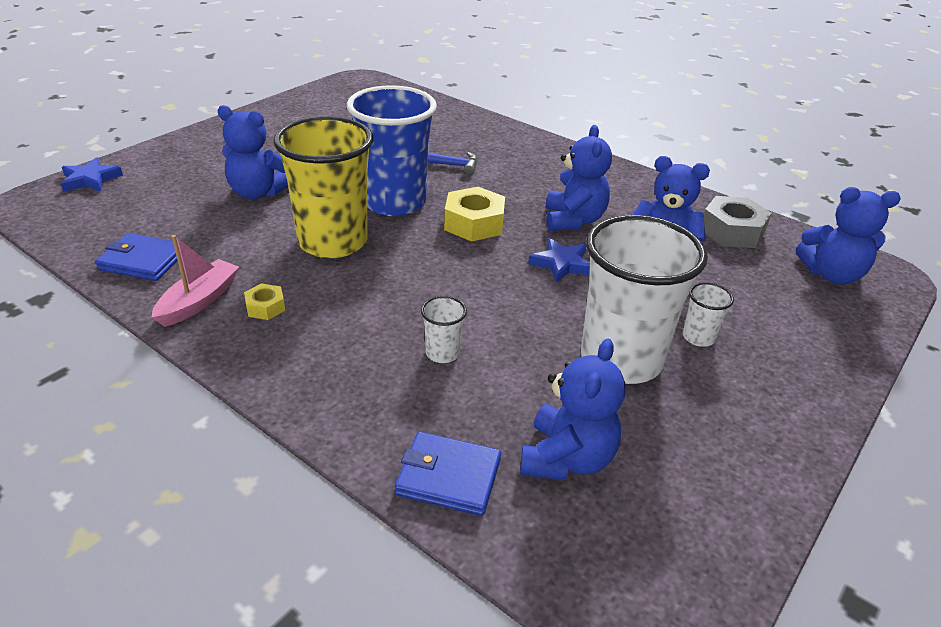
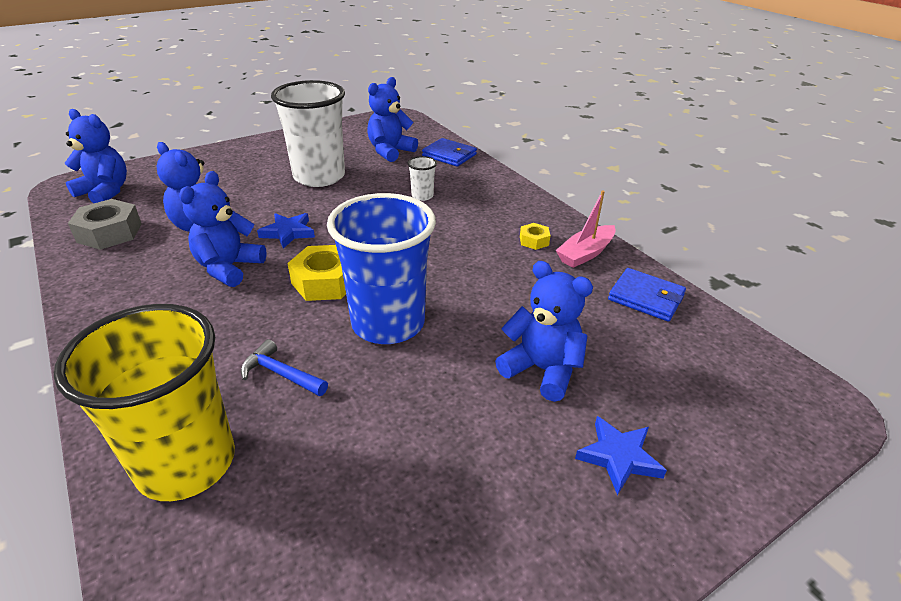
camera: 160 degrees left, 0 degrees up
blue star [61,157,123,192] -> blue star moved to [575,416,667,495]
yellow cup [273,116,373,258] -> yellow cup moved to [54,304,235,501]
white cup [683,282,734,347] -> none

